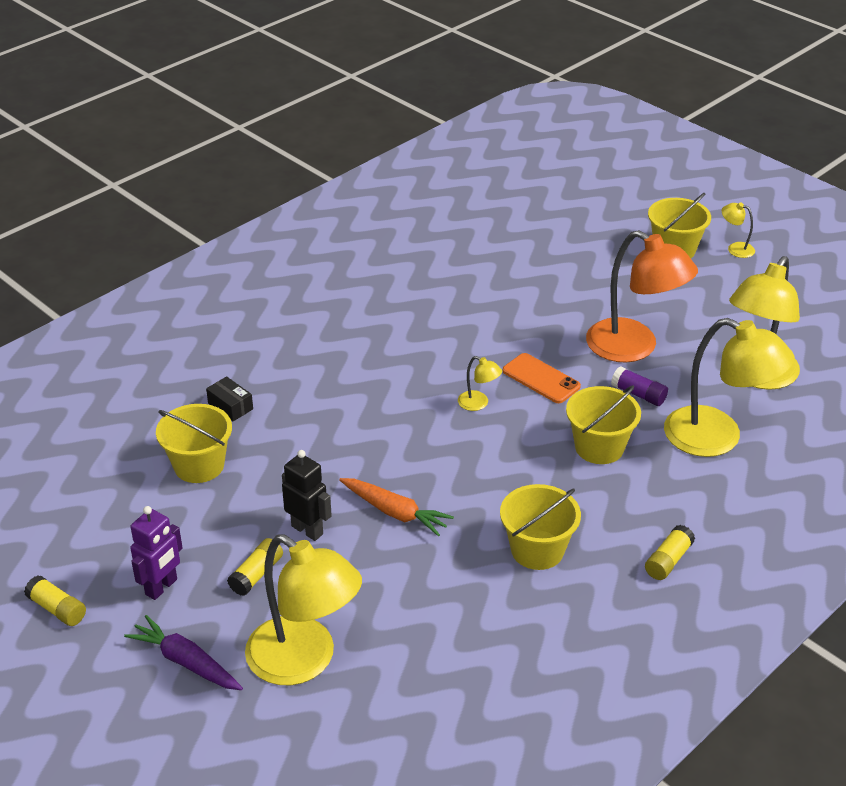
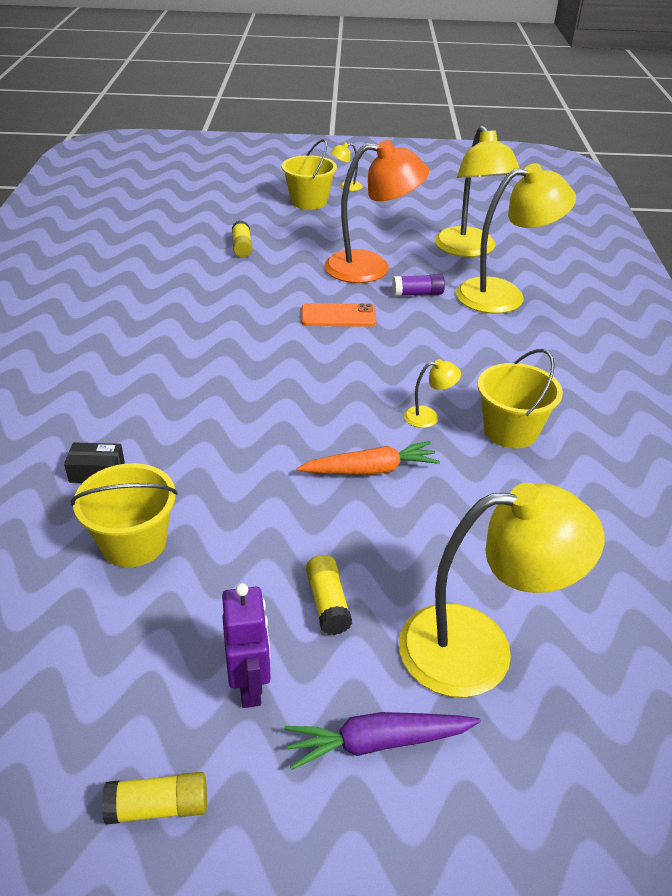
camera: 45 degrees left, 0 degrees up
black robot [282,450,332,541] -> none
yellow lamp [458,356,502,411] -> yellow lamp moved to [404,359,461,428]
yellow bucket [566,385,641,464] -> none
yellow glue stick [645,525,695,580] -> yellow glue stick moved to [232,220,252,258]

